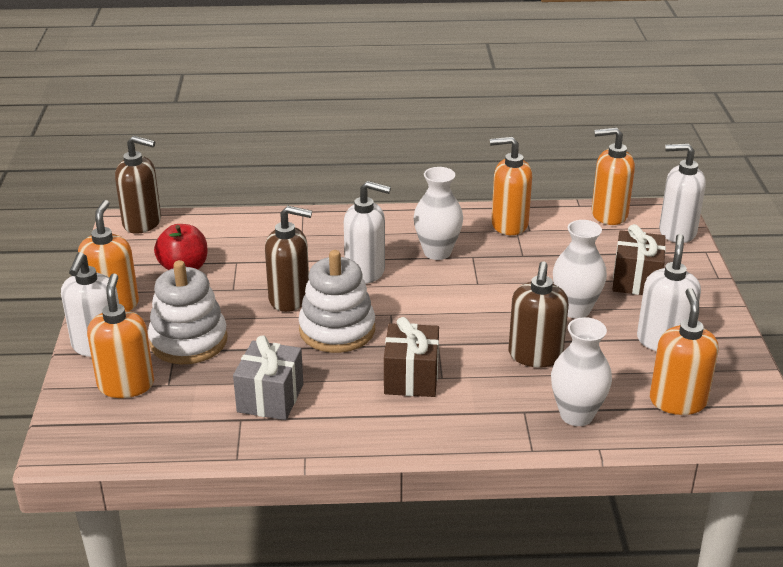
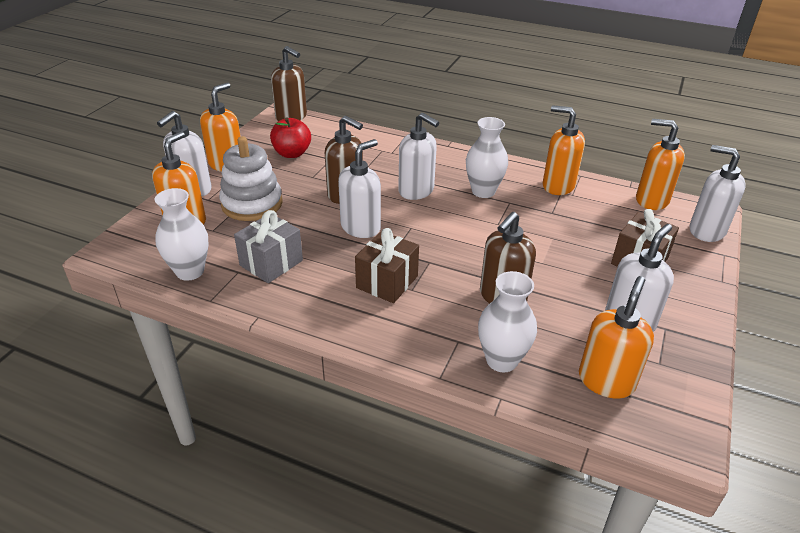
camera: 25 degrees right, 5 degrees up
white stacking toy [298,250,375,353] -> white soap dispenser [338,139,381,238]
white vase [553,220,607,319] -> white vase moved to [155,188,209,281]

